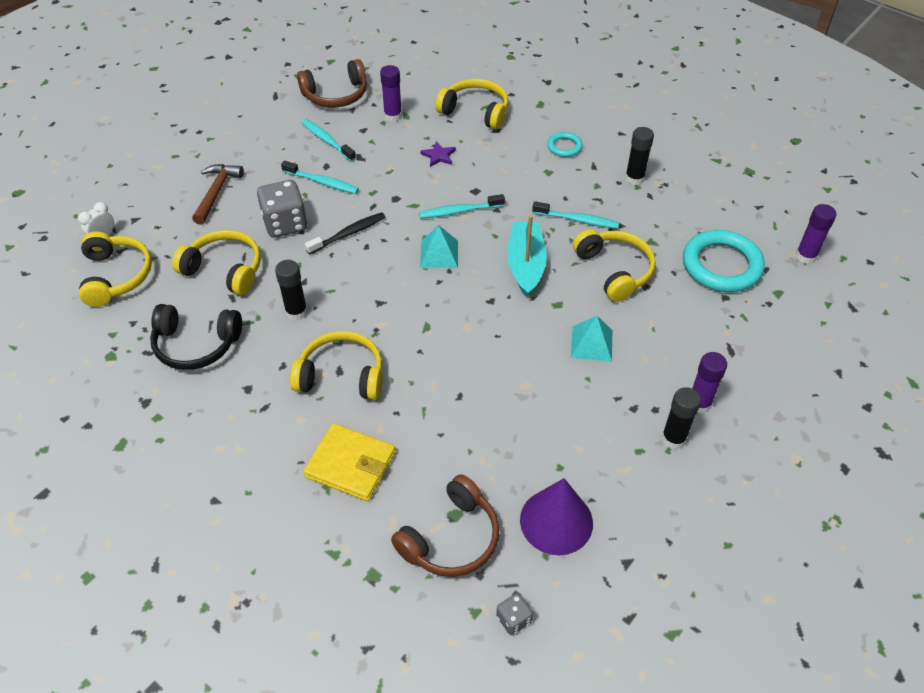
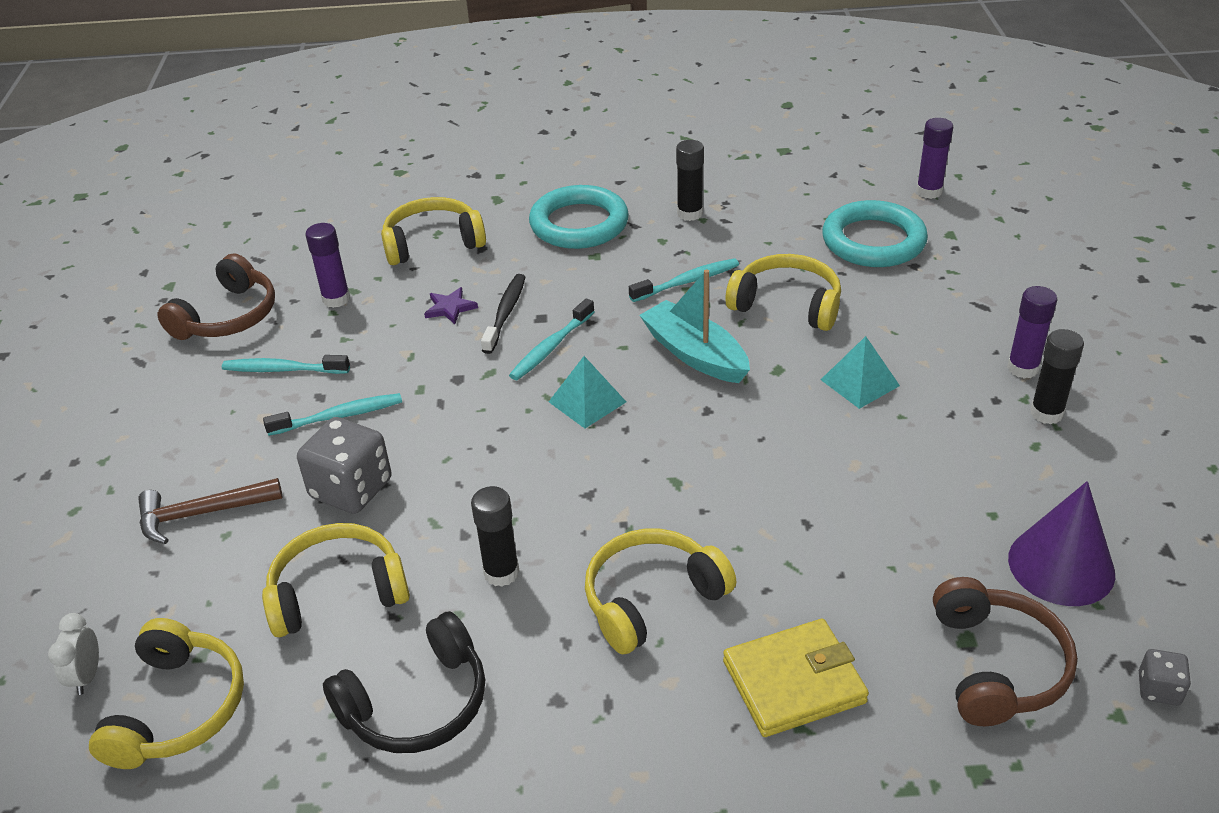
camera: 40 degrees left, 10 degrees down
yellow headphones [79,231,152,307] -> yellow headphones turned 60 degrees clockwise [89,618,244,769]
brown hammer [192,164,244,225] -> brown hammer turned 75 degrees counterclockwise [138,478,283,544]
black toothbrush [305,212,385,255] -> black toothbrush moved to [481,274,525,354]
turquoise ring [547,132,583,157] -> turquoise ring [529,185,629,249], size x2.02

